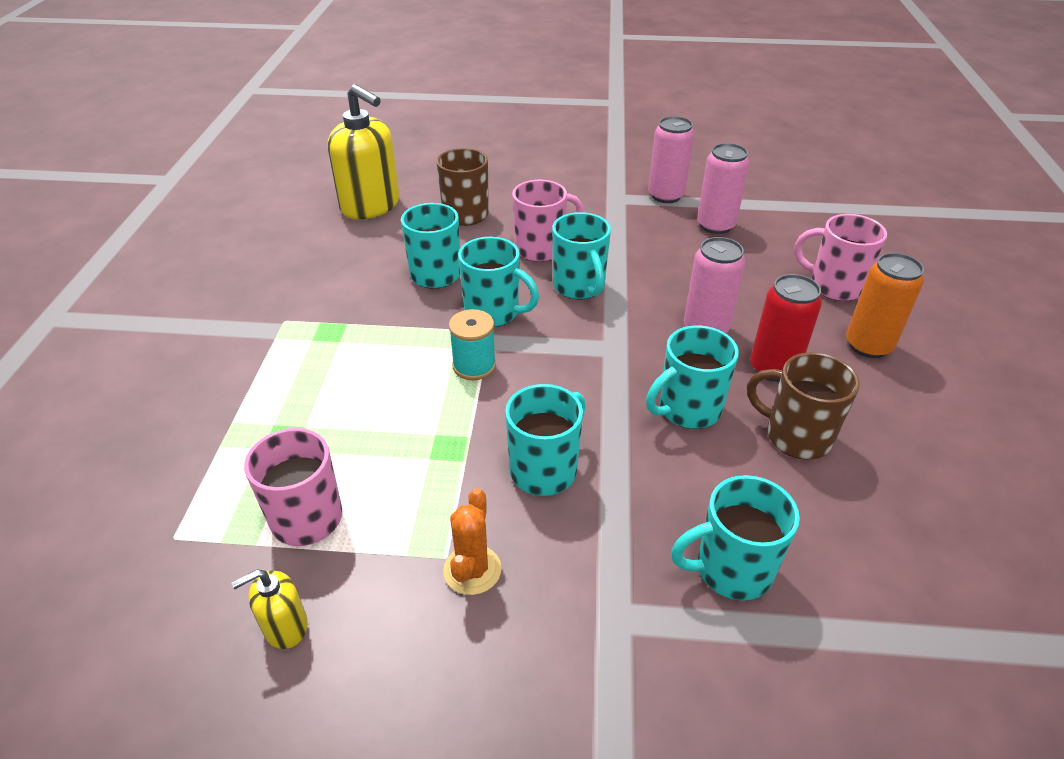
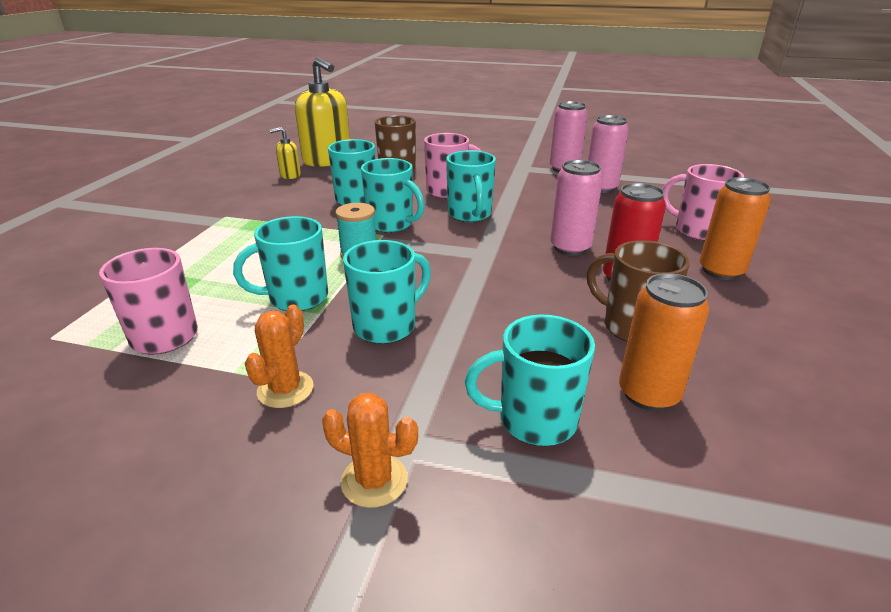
camera: 10 degrees right, 10 degrees down
yellow soap dispenser [231,569,308,649] -> yellow soap dispenser moved to [270,127,301,179]
turquoise mug [646,326,739,429] -> turquoise mug moved to [233,216,328,311]
none -> orange cactus [322,393,418,508]
none -> orange can [619,273,709,411]

